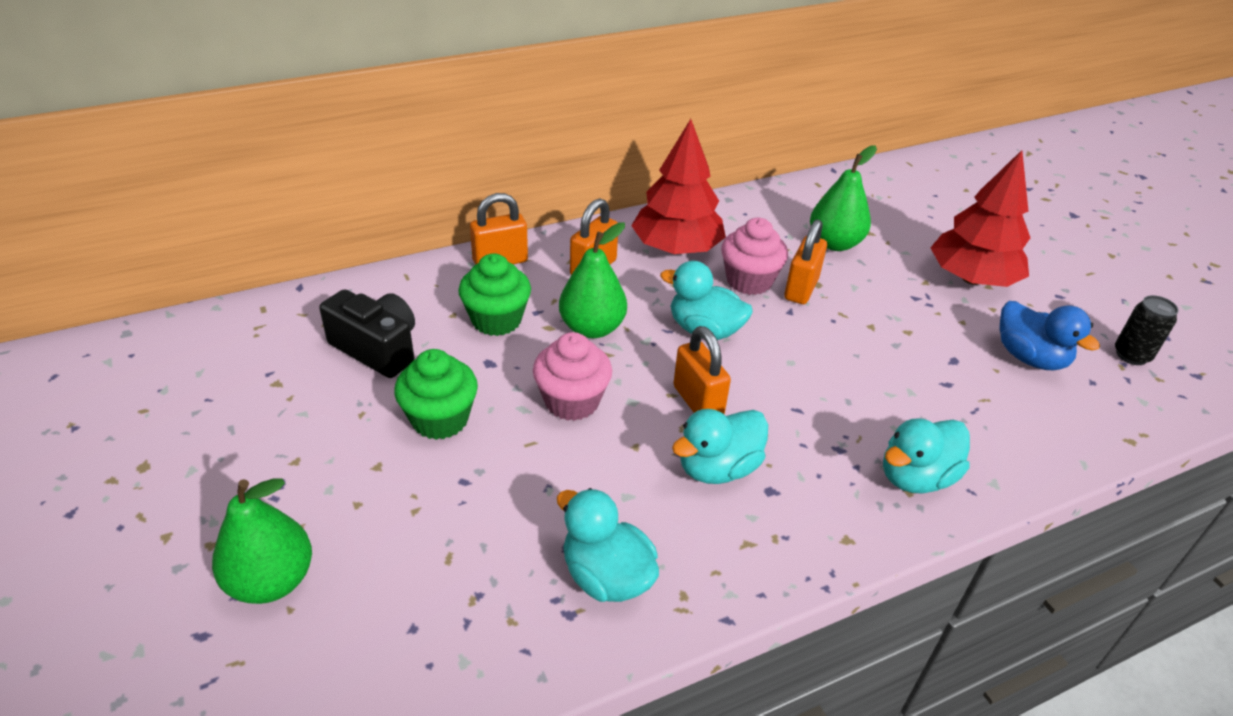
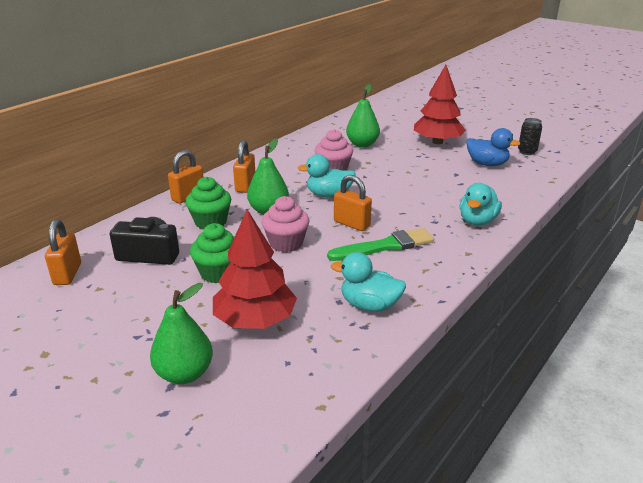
camera: 25 degrees left, 10 degrees down
red tree [631,119,726,254] -> red tree moved to [213,209,297,329]
turquoise duck [672,409,768,484] -> green brush [327,228,434,261]
orange padlock [784,219,827,304] -> orange padlock moved to [45,219,81,285]

